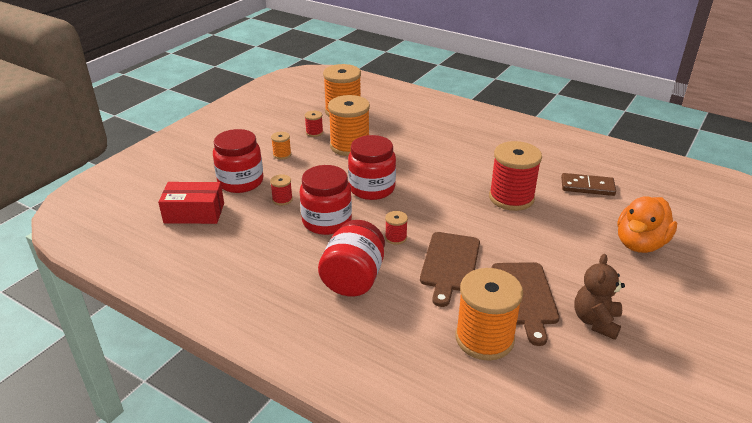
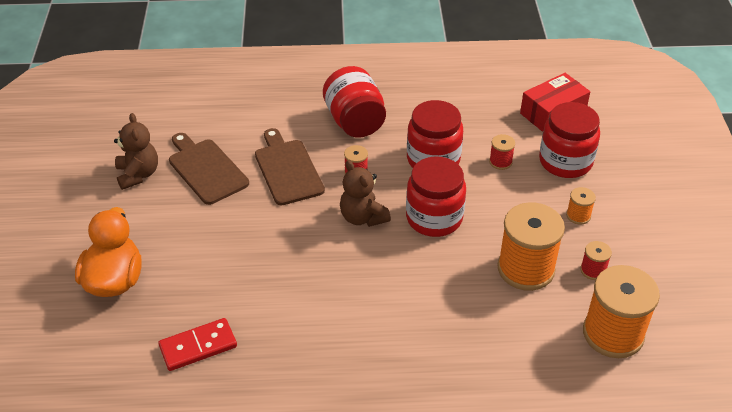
camera: 145 degrees right, 10 degrees up
orange spool [456,268,523,360] -> none
red spool [489,141,542,211] -> none
brown domino [561,173,616,196] -> red domino [158,318,237,371]
none -> brown teddy bear [340,160,391,227]

